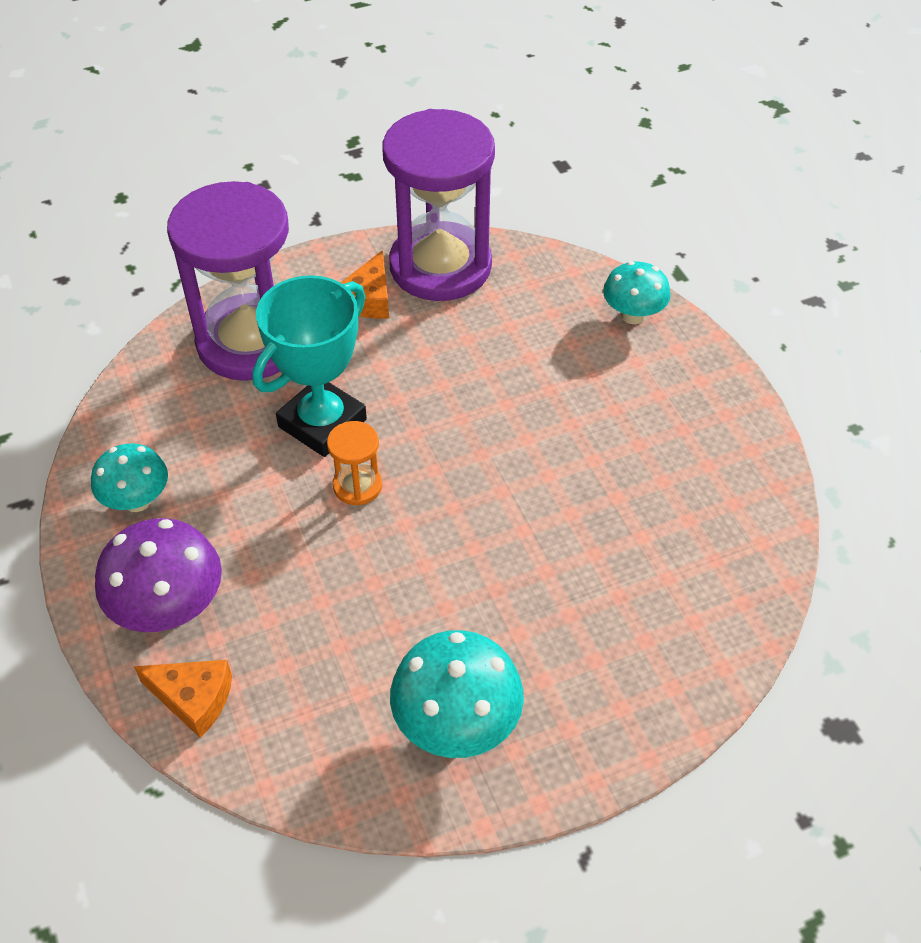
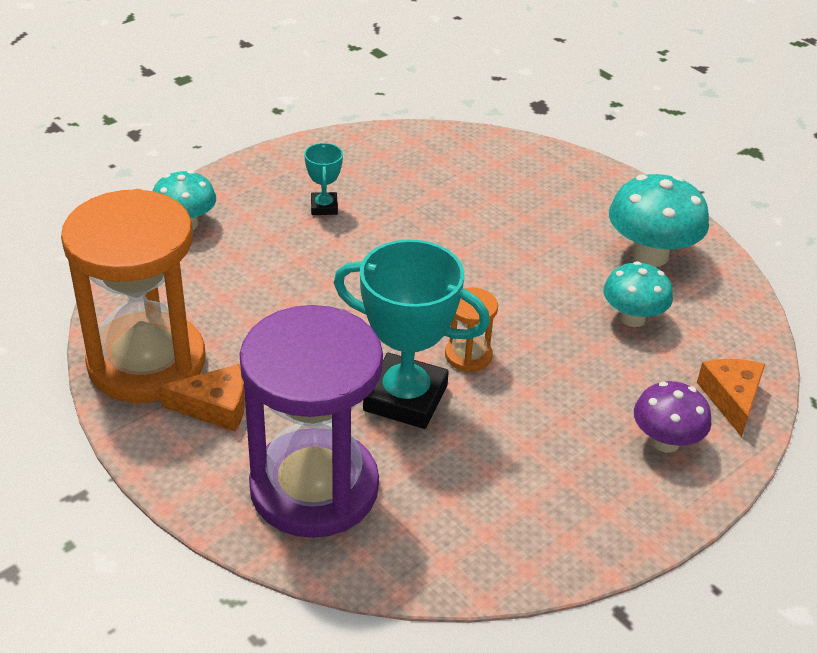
camera: 110 degrees left, 10 degrees down
turquoise mushroom [91,444,168,512] -> turquoise mushroom moved to [603,261,673,327]
purple mushroom [95,518,222,632] -> purple mushroom [634,381,712,453], size x0.66
purple hourglass [382,109,495,301] -> orange hourglass [61,189,205,403]
none -> turquoise trophy [304,143,343,215]

